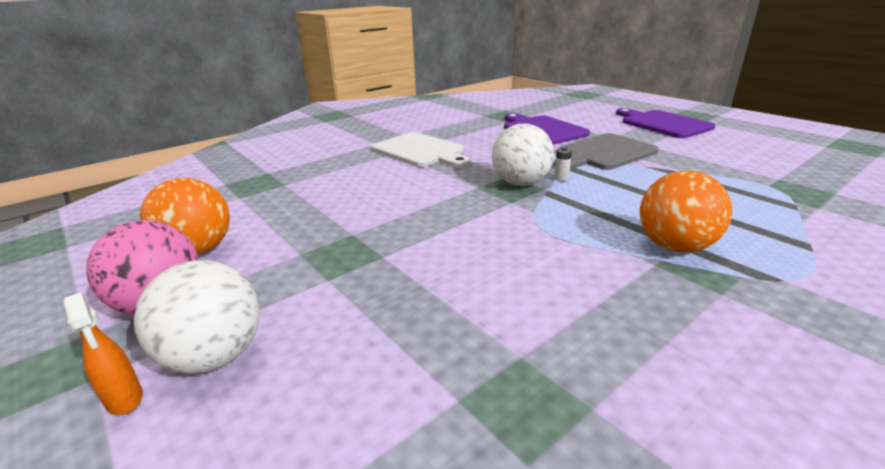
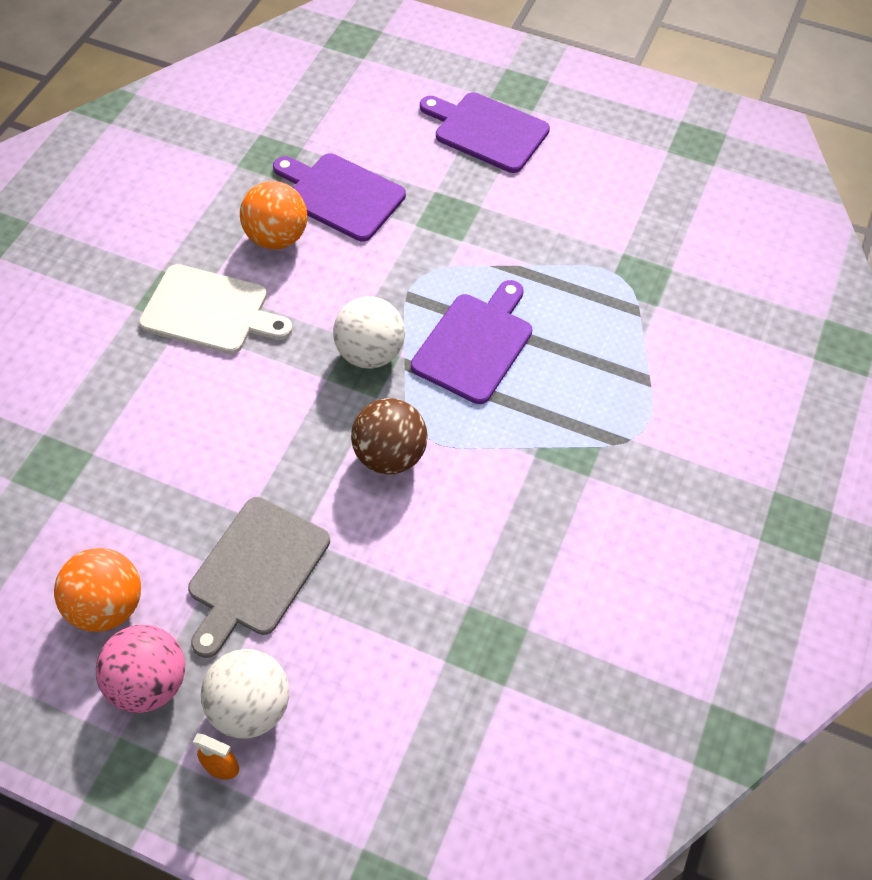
camera: 30 degrees left, 30 degrees up
grey cutting board [554,133,659,170] -> grey cutting board moved to [188,497,330,658]
white battery [554,147,572,181] -> none
orange ball [640,171,732,253] -> orange ball moved to [240,181,307,249]
none -> brown ball [351,398,428,474]
none -> purple cutting board [411,280,532,404]

